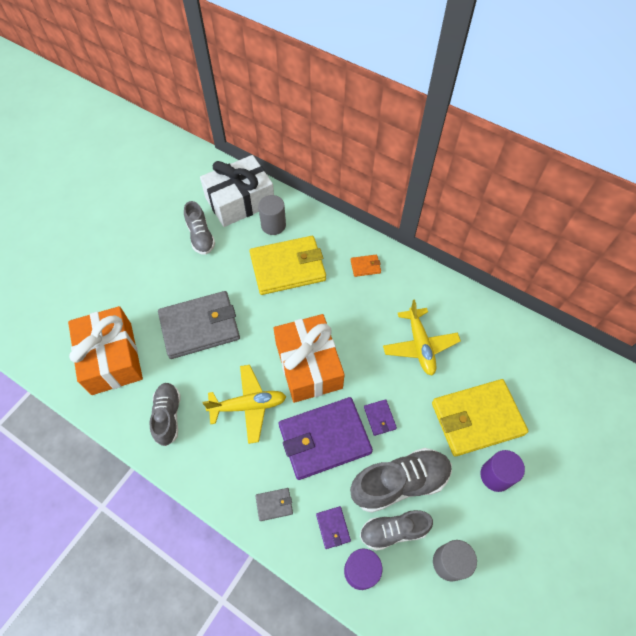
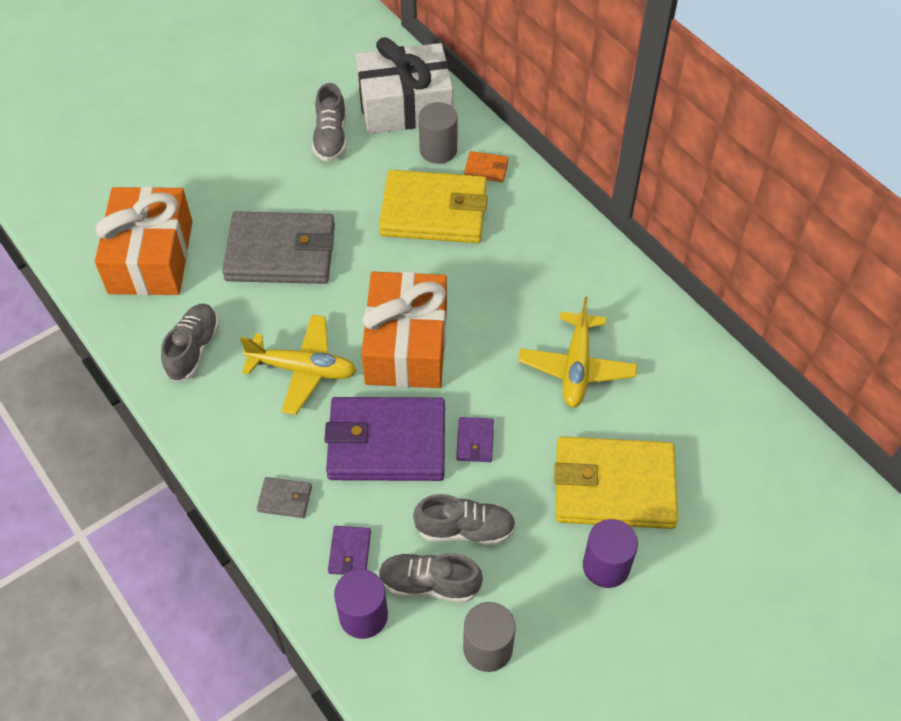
camera: 20 degrees right, 5 degrees down
grey shoe [350,448,452,513] -> grey shoe [413,494,516,545], size x0.65
orange wallet [351,255,381,277] -> orange wallet moved to [464,151,509,182]

